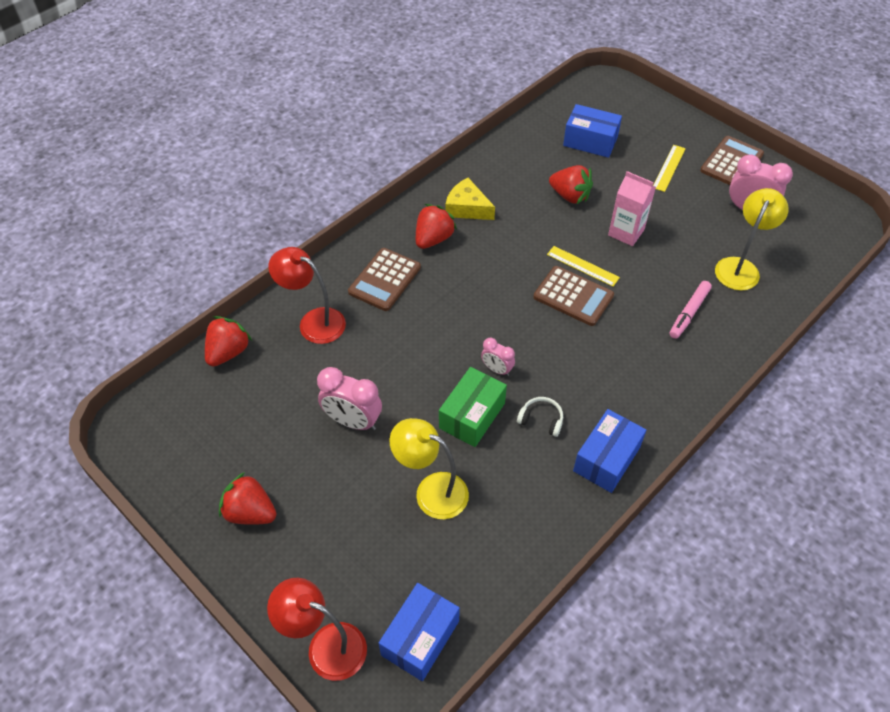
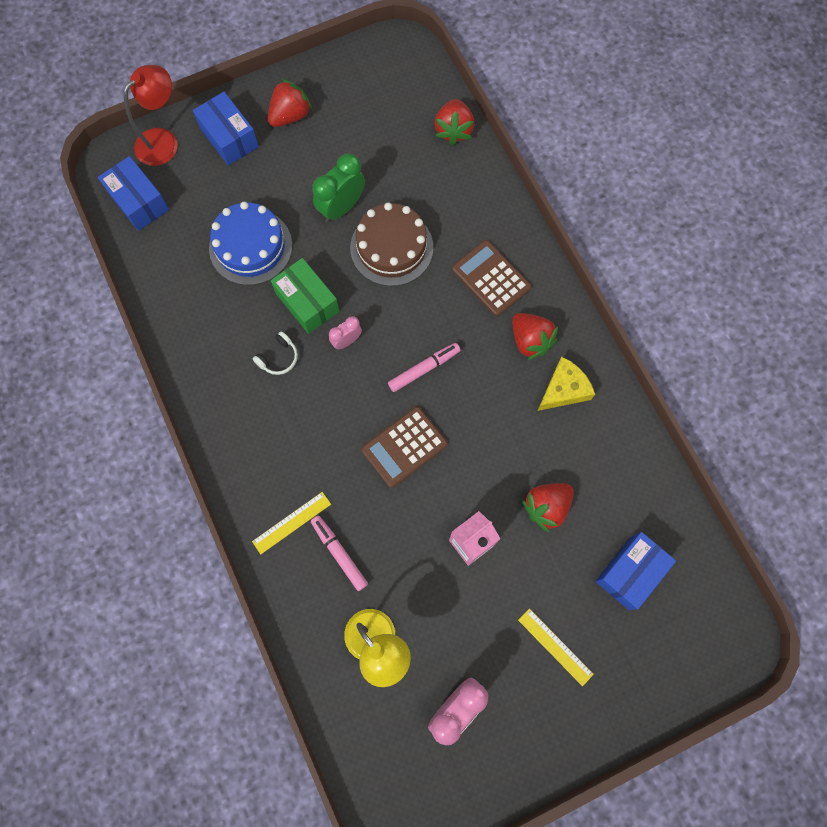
camera: 110 degrees right, 20 degrees up
red strawberry [205,316,252,367] -> red strawberry turned 45 degrees clockwise [435,99,475,145]
red lamp [268,247,346,344] -> none
pink clock [317,367,382,431] -> green clock [312,153,365,223]
yellow lamp [390,418,469,519] -> blue cake [209,202,292,285]
yellow ruler [547,246,620,287] -> yellow ruler moved to [252,492,331,554]
blue box [573,409,646,493] -> blue box moved to [193,92,259,166]
brown calculator [700,136,764,185] -> none
none -> brown cake [350,202,433,286]
none -> pink marker [388,343,461,392]

